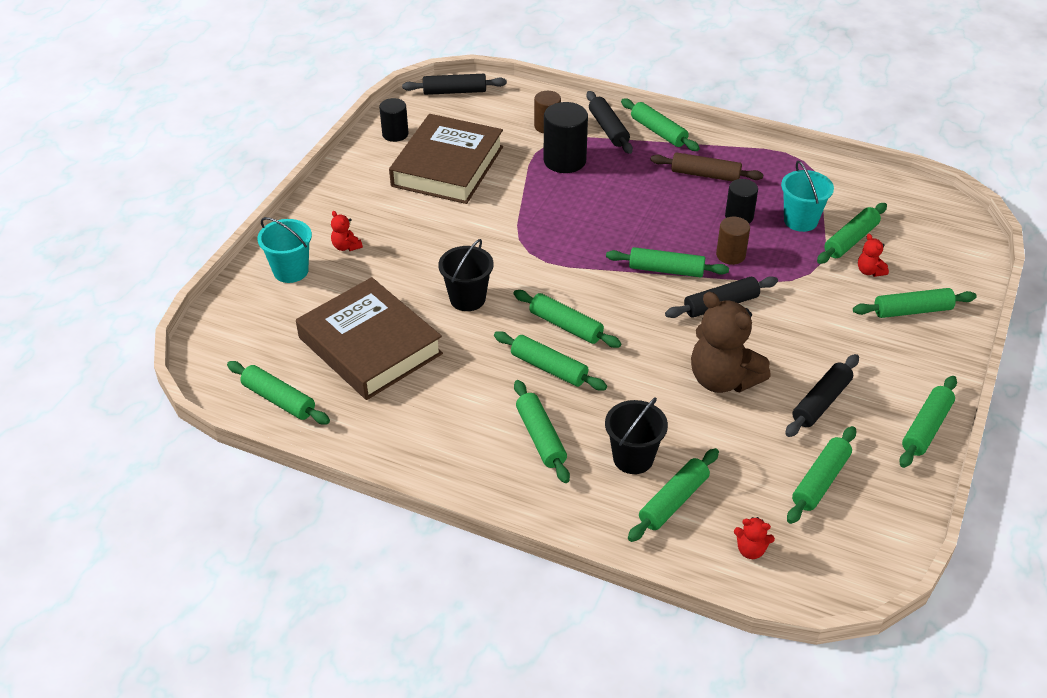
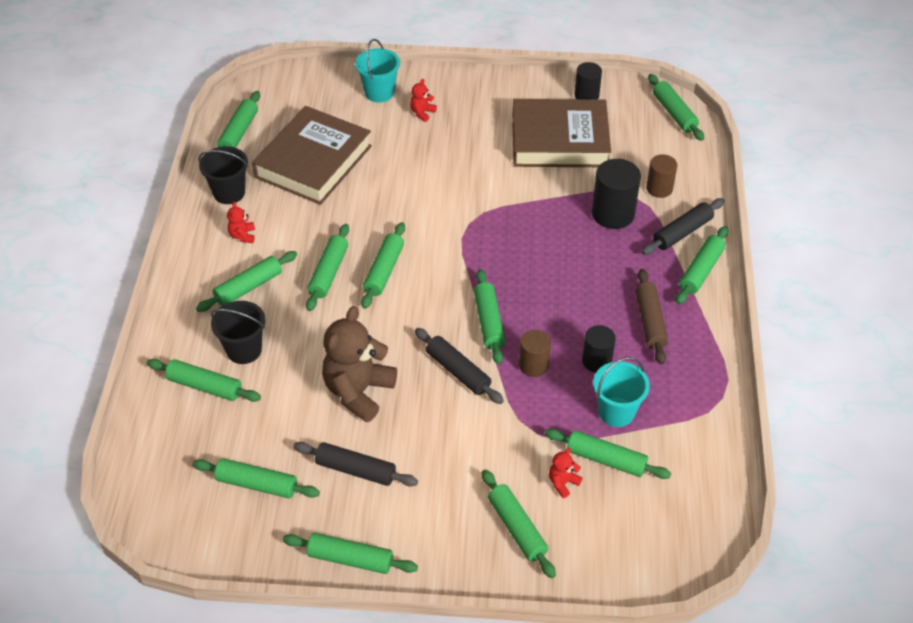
camera: 70 degrees right, 5 degrees up
black rolling pin [402,74,507,95] -> green rolling pin [648,74,704,141]
black bucket [438,239,494,311] -> black bucket moved to [198,146,248,204]
red teddy bear [734,517,775,559] -> red teddy bear moved to [227,201,255,243]

